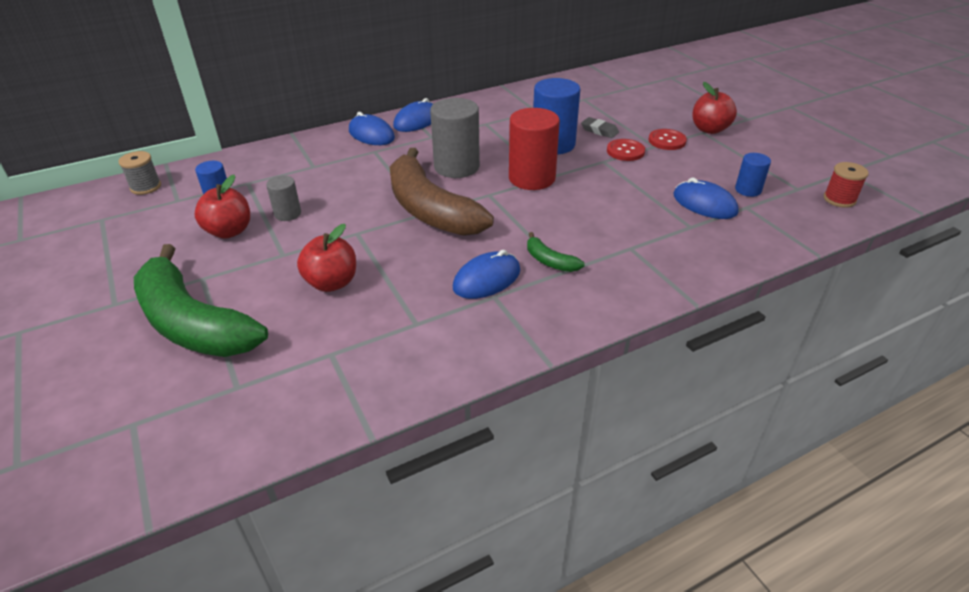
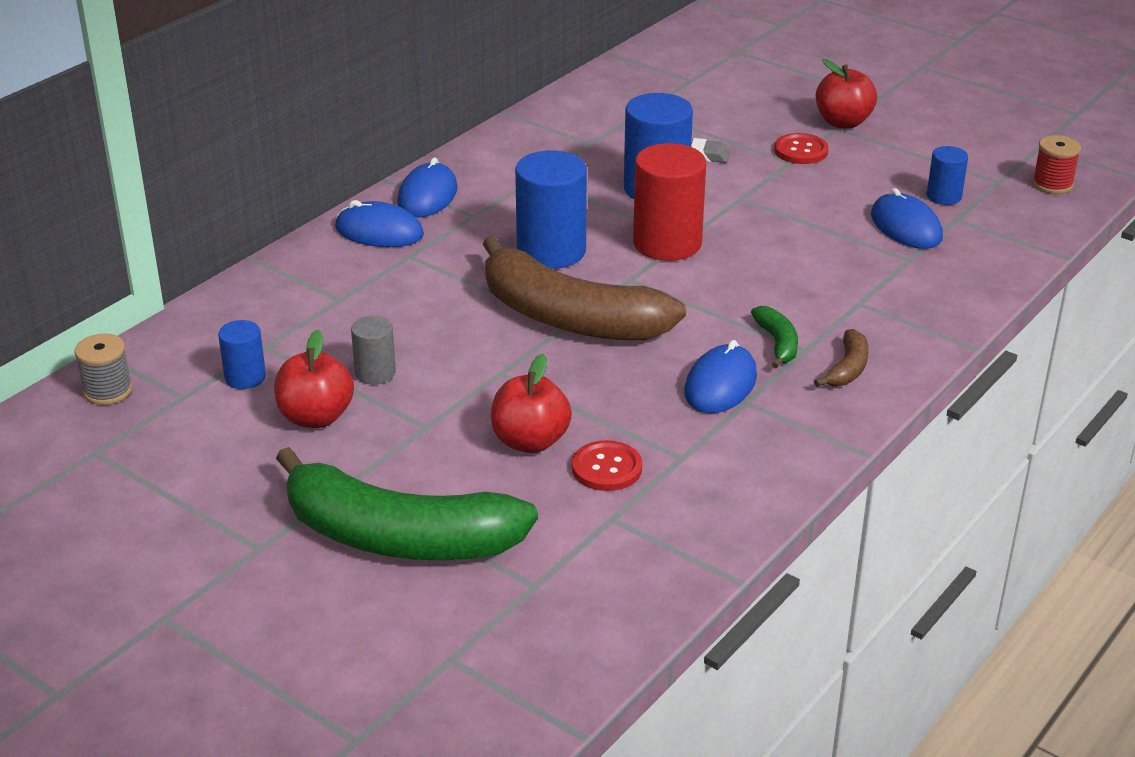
camera: 25 degrees left, 5 degrees down
grey cylinder [430,98,480,178] -> blue cylinder [515,150,587,269]
green banana [527,232,585,272] -> green banana turned 120 degrees counterclockwise [751,306,798,368]
red button [607,139,645,161] -> red button moved to [572,440,642,491]
blue mouse [673,178,739,219] -> blue mouse turned 45 degrees clockwise [871,188,943,249]
none -> brown banana [814,329,869,387]

